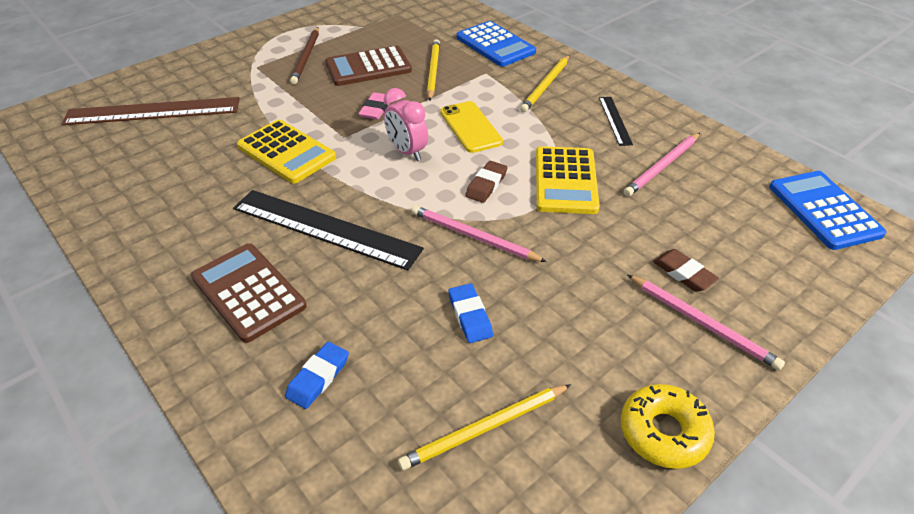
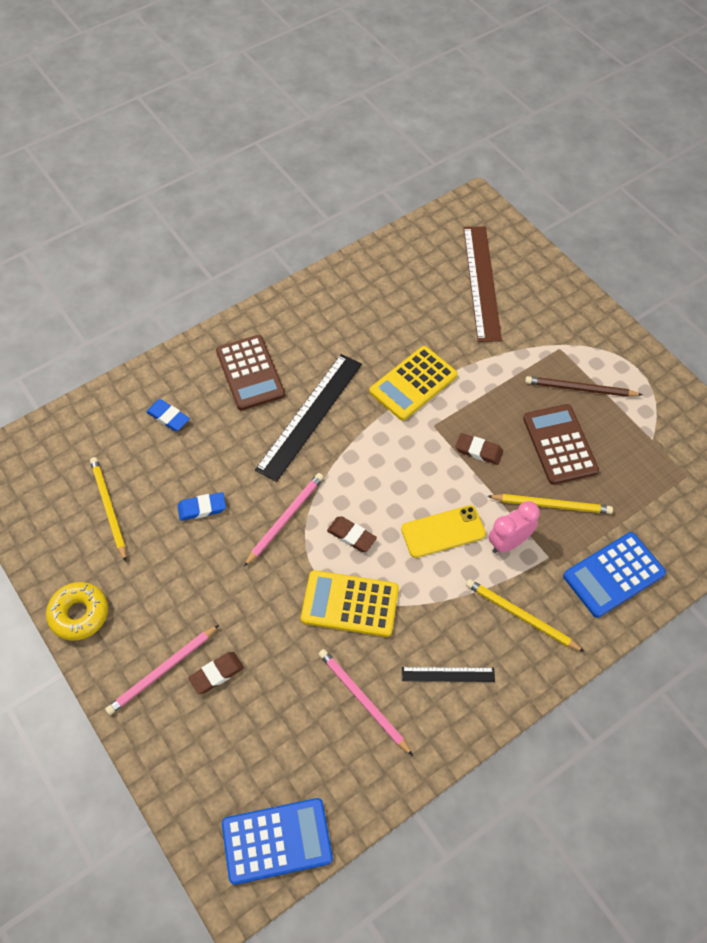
camera: 95 degrees right, 15 degrees up
brown calculator [191,243,307,343] -> brown calculator turned 105 degrees clockwise [216,335,285,411]
pink eraser [358,92,389,120] -> brown eraser [455,433,503,465]
pink clock [384,88,428,161] -> pink clock moved to [488,501,540,553]

